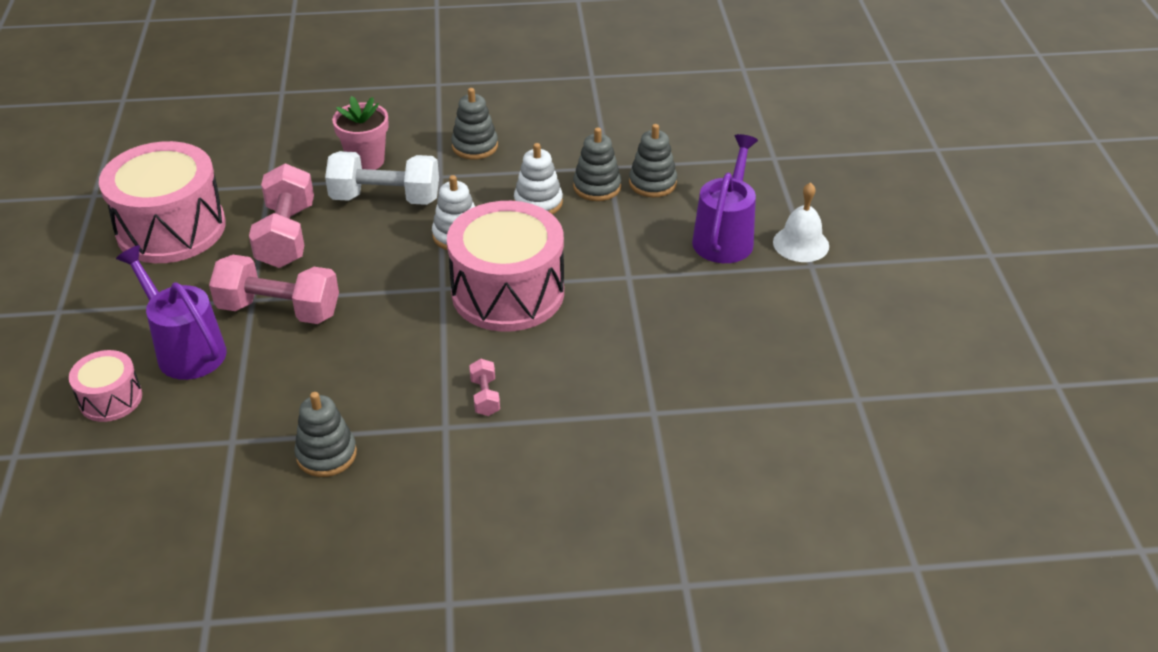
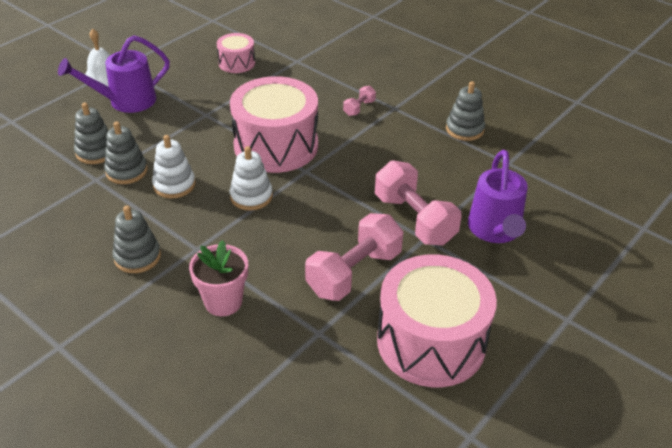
camera: 135 degrees left, 0 degrees up
pink drum [69,350,142,422] -> pink drum moved to [217,33,255,73]
white dumbbell [325,151,439,205] -> none

